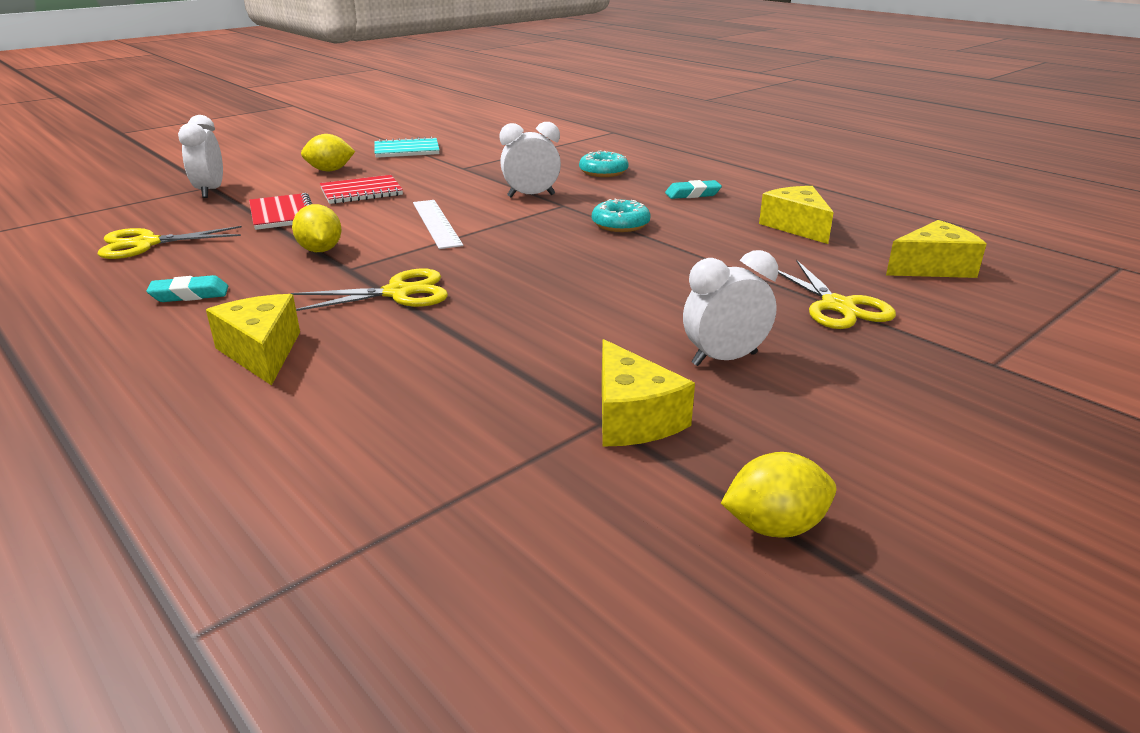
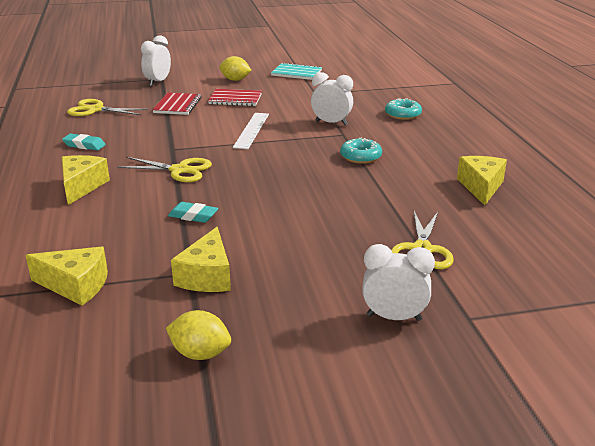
camera: 30 degrees right, 0 degrees up
yellow lemon [292,204,342,252] -> none
turquoise eraser [665,180,722,199] -> turquoise eraser moved to [168,202,218,223]
white clock [683,250,778,366] -> white clock moved to [362,244,435,321]
yellow cheese [886,220,986,278] -> yellow cheese moved to [25,247,108,305]

